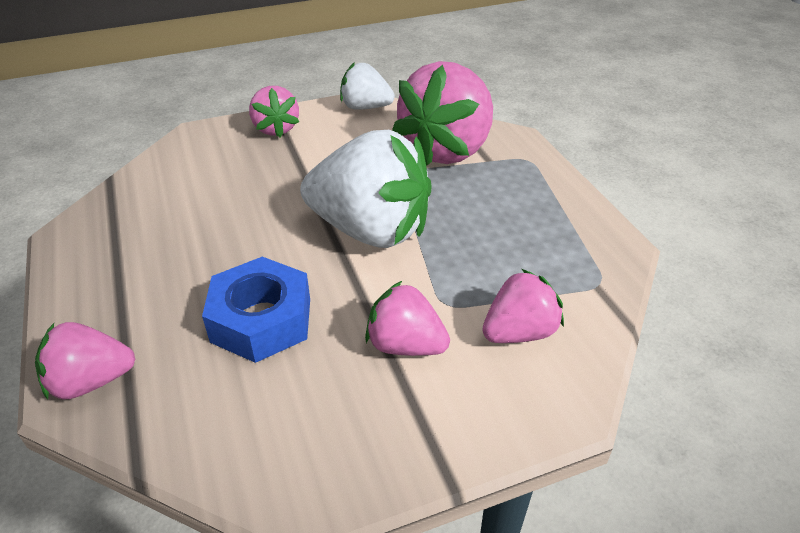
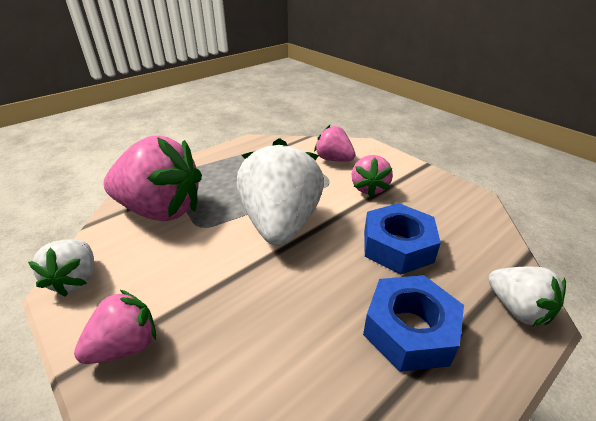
camera: 110 degrees left, 5 degrees down
pink strawberry [35,322,135,400] -> white strawberry [488,267,566,326]
none -> blue nut [363,275,464,372]

